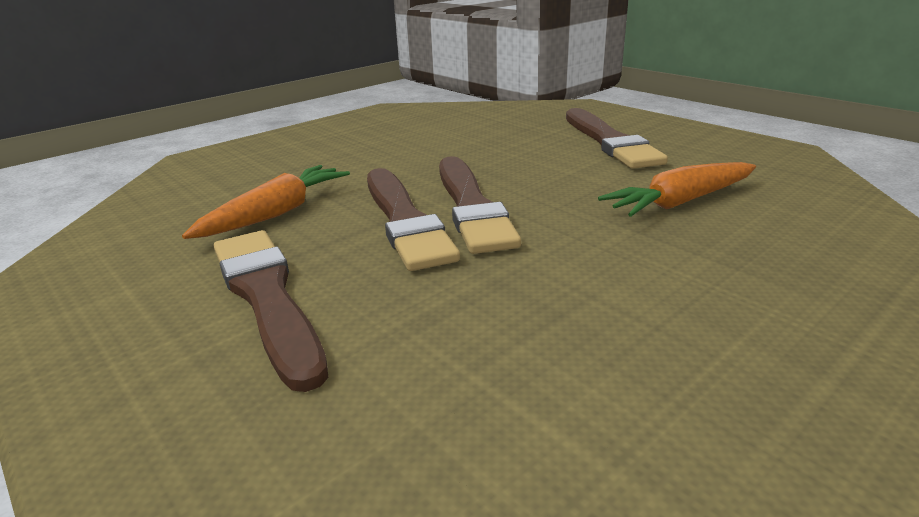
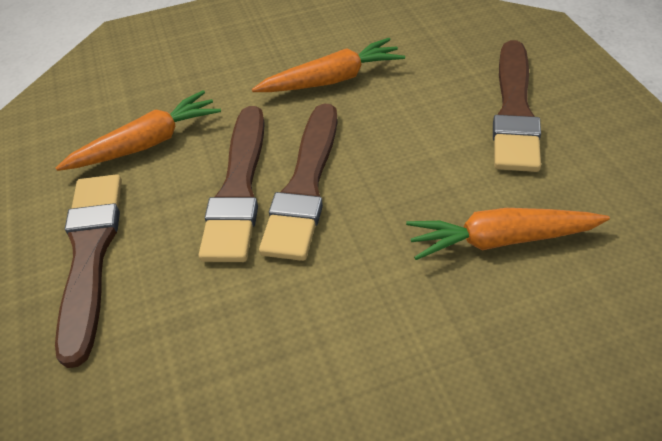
camera: 25 degrees right, 20 degrees up
none -> orange carrot [252,38,405,92]

